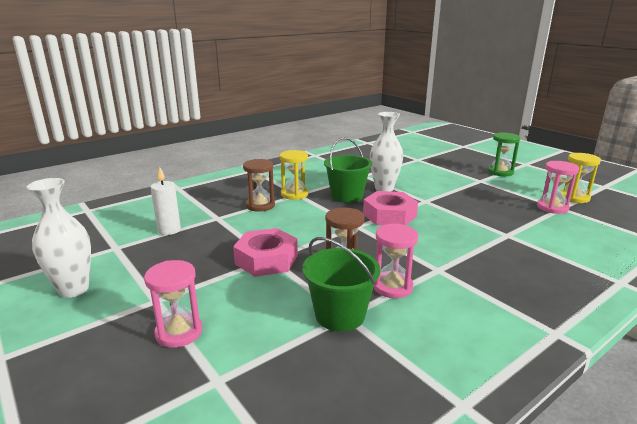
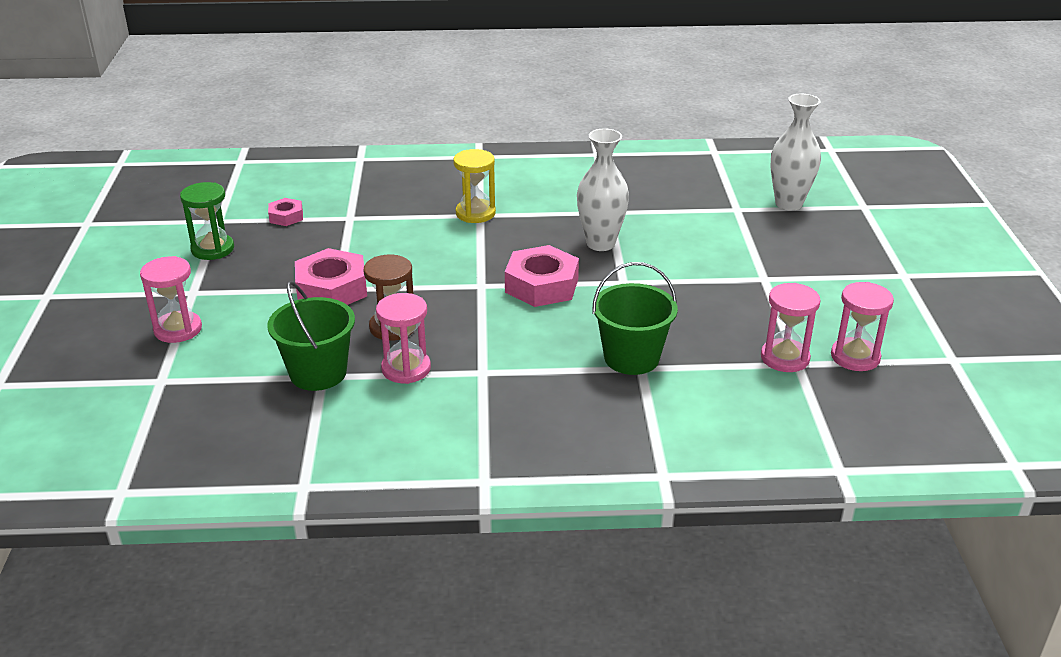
camera: 35 degrees right, 10 degrees up
white vase [27,178,91,298] -> white vase moved to [770,94,821,211]
white candle [150,167,181,235] -> pink nut [268,198,303,226]
brown hourglass [243,159,275,212] -> none
green bucket [324,137,372,203] -> green bucket moved to [592,262,678,375]
green hourglass [488,132,520,177] -> green hourglass moved to [180,182,234,260]
yellow hourglass [561,153,601,203] -> pink hourglass [831,282,894,371]

